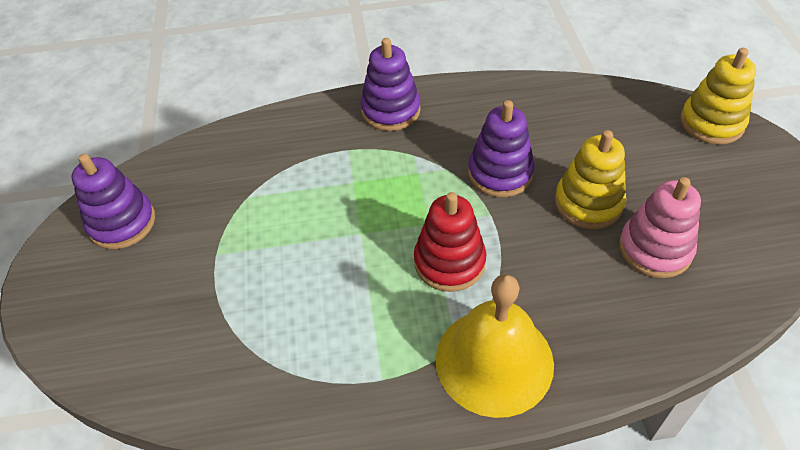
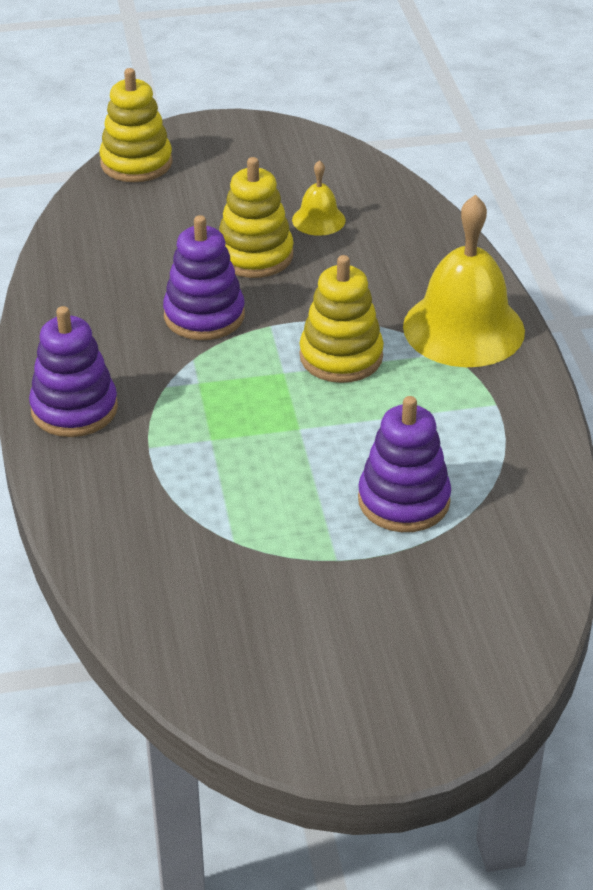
camera: 95 degrees left, 10 degrees down
purple stacking toy [72,153,155,249] -> purple stacking toy moved to [358,396,451,532]
red stacking toy [414,192,486,292] -> yellow stacking toy [300,255,384,383]
pink stacking toy [619,177,701,278] -> yellow bell [292,160,346,236]

